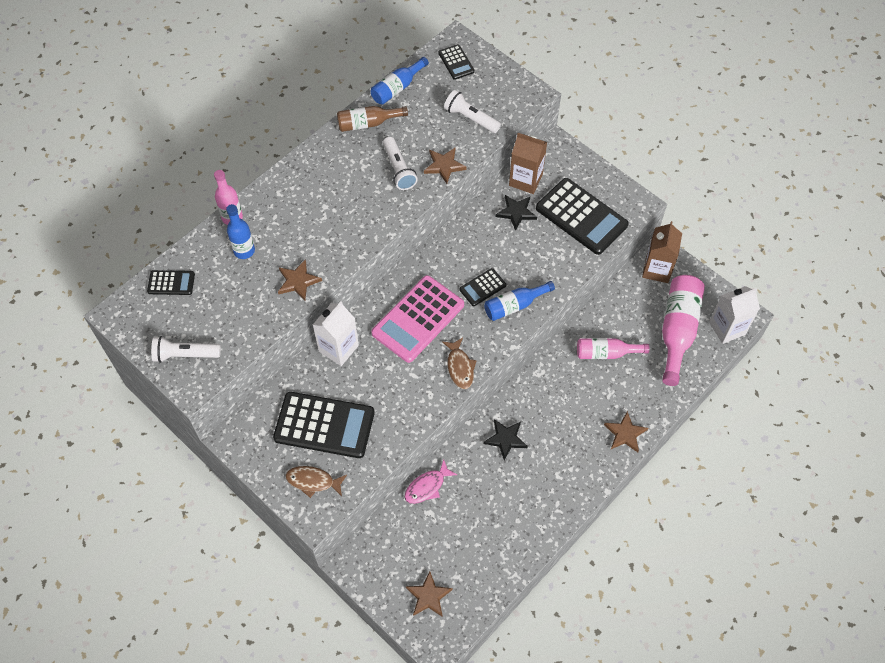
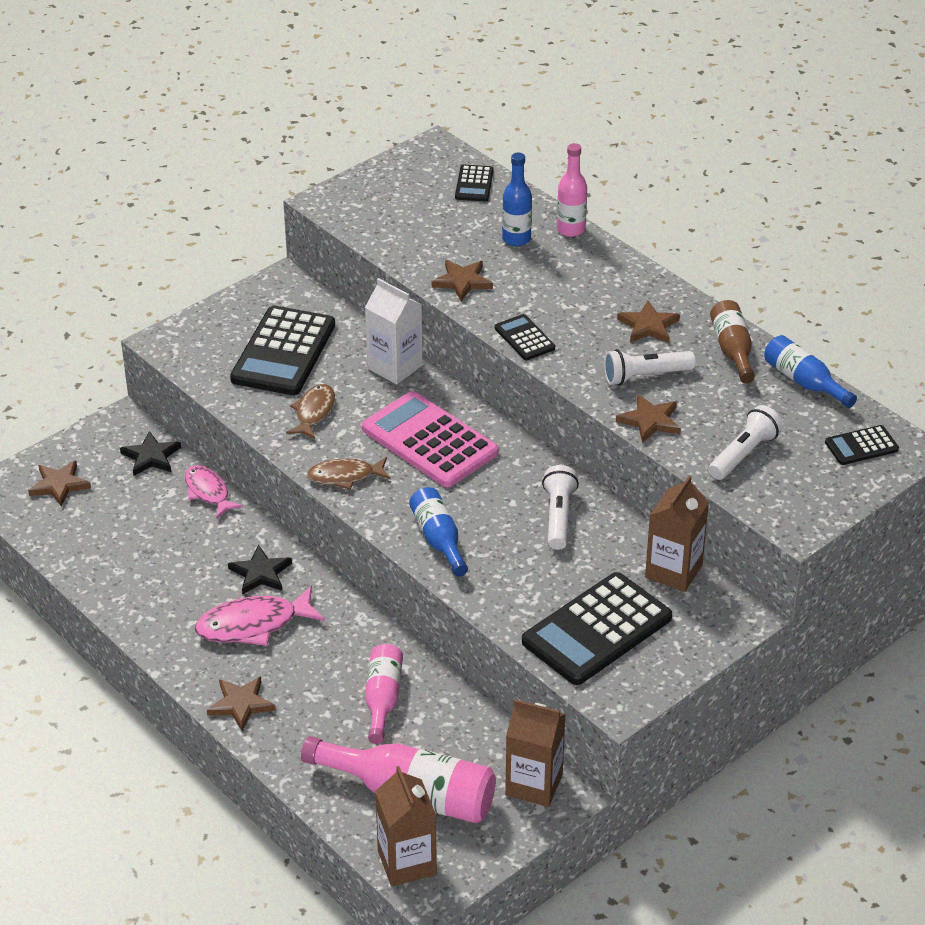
camera: 95 degrees right, 20 degrees down
white flashlight [151,336,221,363] -> white flashlight moved to [542,465,579,550]
brown fish [286,466,347,498] -> brown fish moved to [286,384,335,439]
black calculator [459,268,506,306] -> black calculator moved to [495,314,555,360]
black star [496,195,537,231] -> black star moved to [120,431,181,476]
white carton [709,286,760,344] -> brown carton [375,766,437,886]
none -> pink fish [195,586,325,646]
none -> brown star [617,301,680,343]

